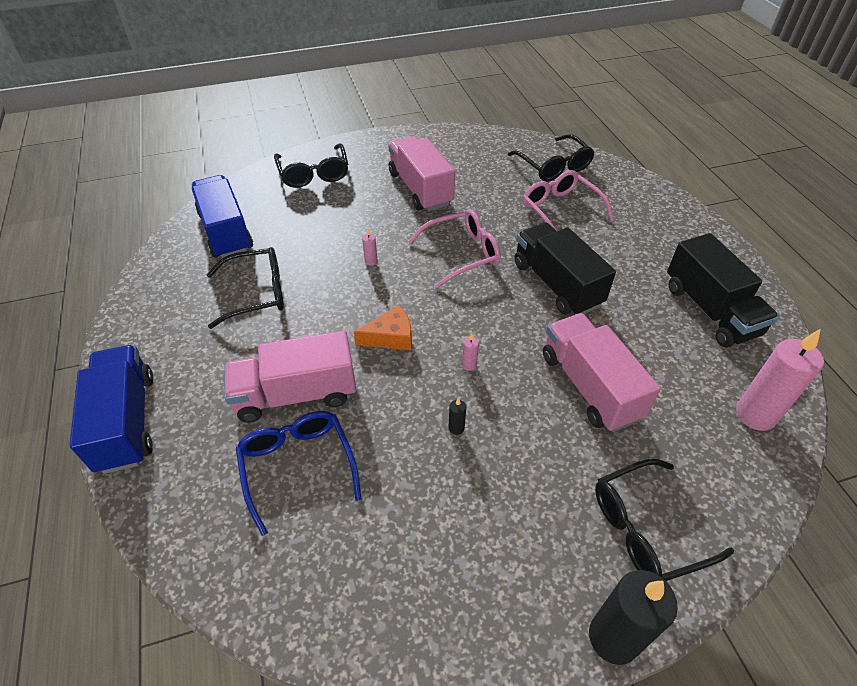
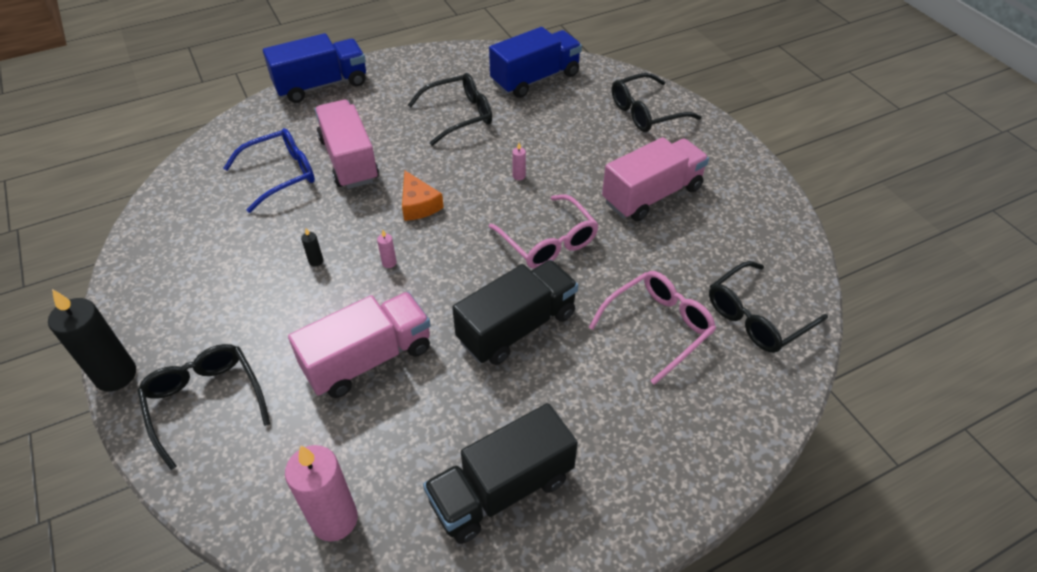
camera: 80 degrees right, 0 degrees up
black glasses [207,247,284,329] -> black glasses turned 90 degrees counterclockwise [408,73,492,146]

